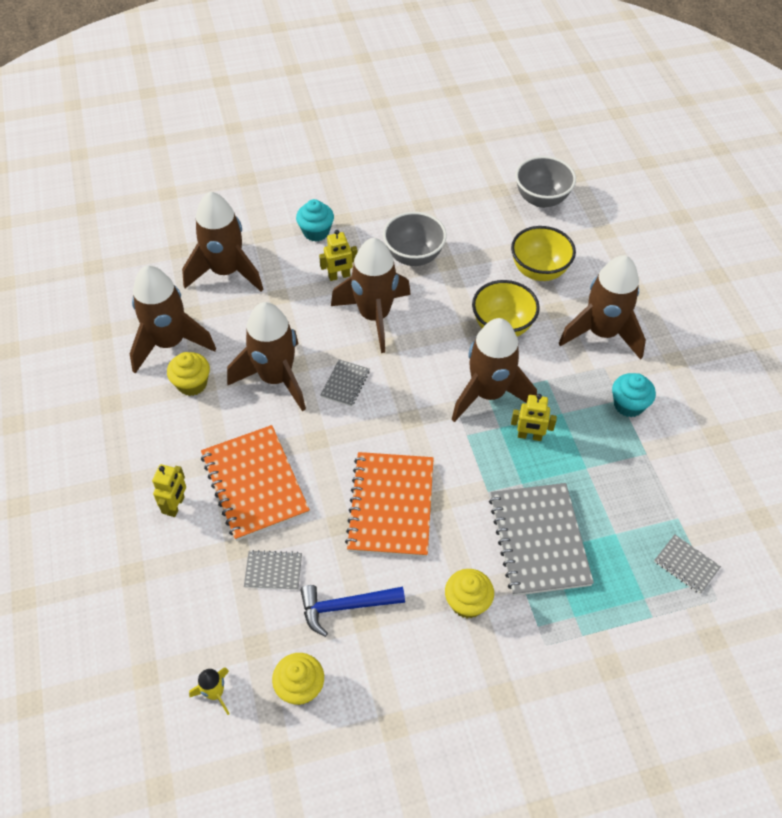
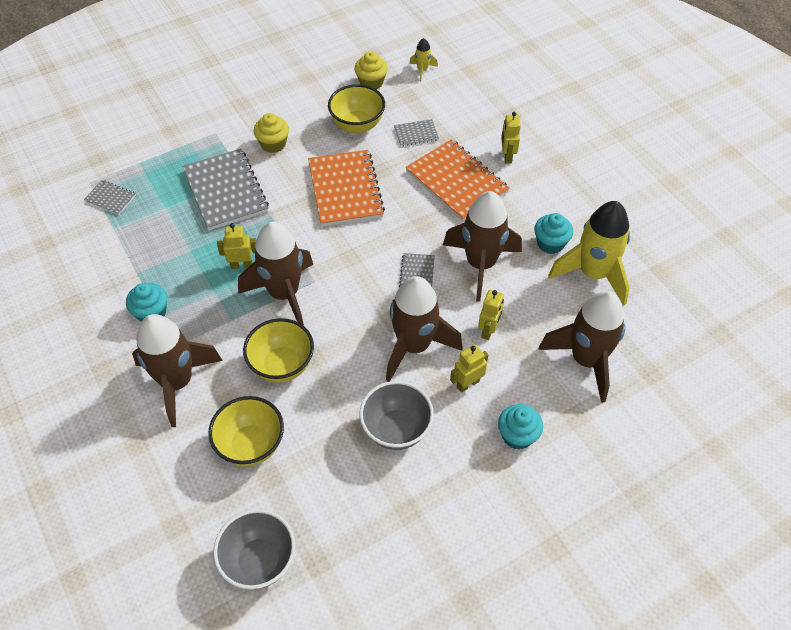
camera: 165 degrees right, 0 degrees up
brown rocket [130,265,216,374] -> yellow rocket [548,201,630,306]
yellow cupcake [167,352,210,396] -> turquoise cupcake [534,213,573,254]
blue hammer [301,585,405,637] -> yellow bowl [328,84,385,133]
none -> yellow robot [478,290,504,340]

